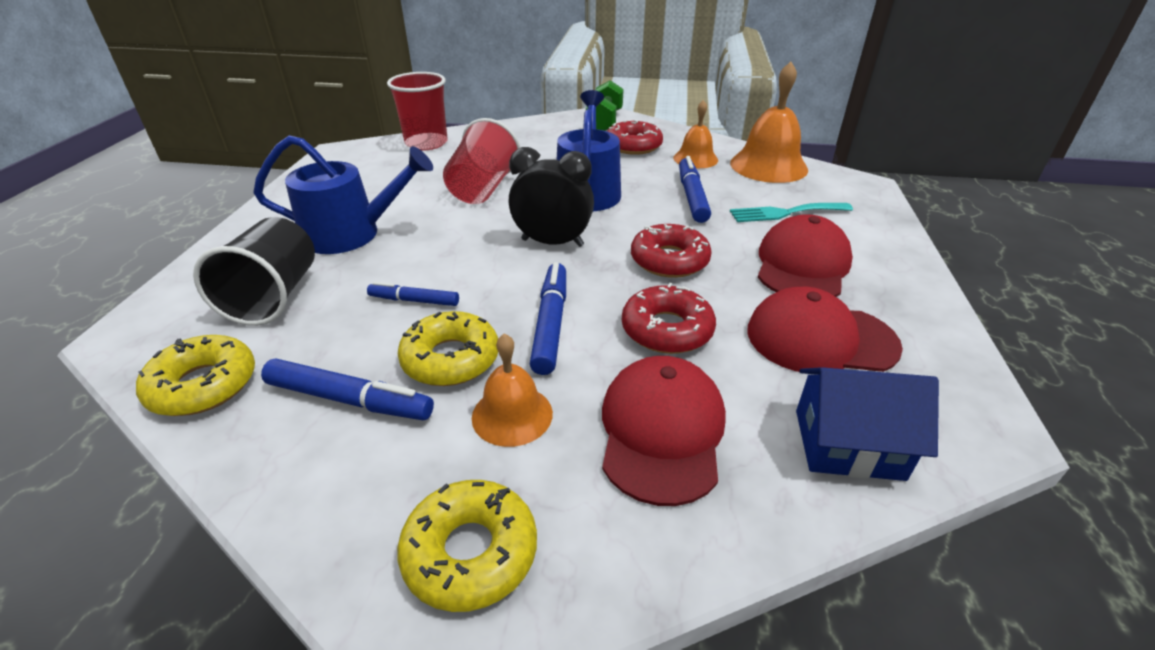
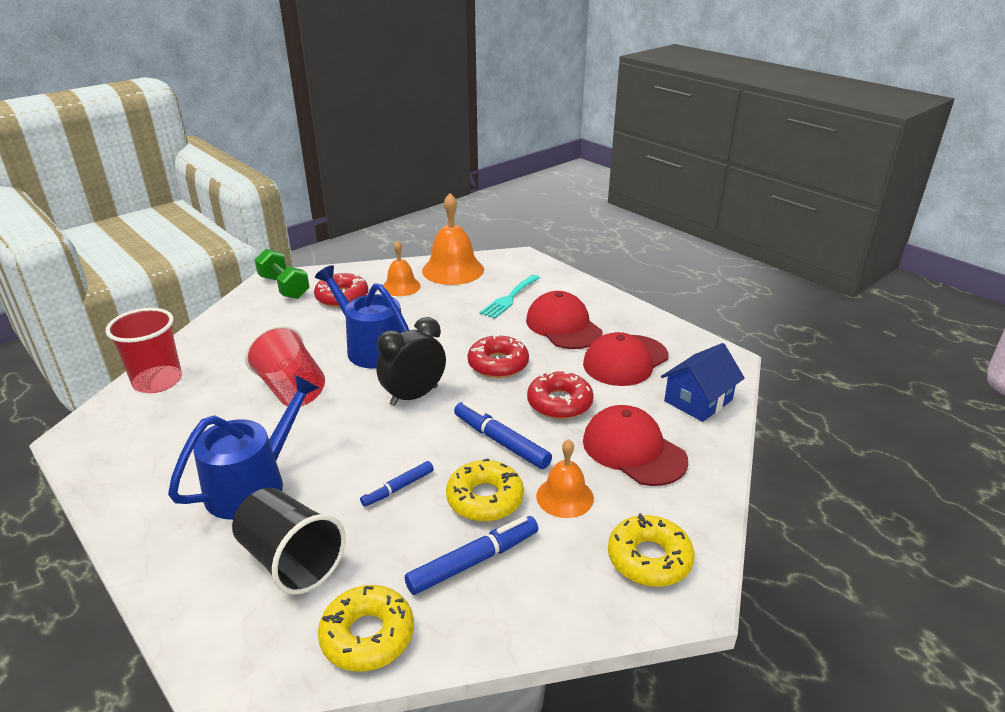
camera: 50 degrees left, 5 degrees down
blue marker [679,156,711,223] -> none

